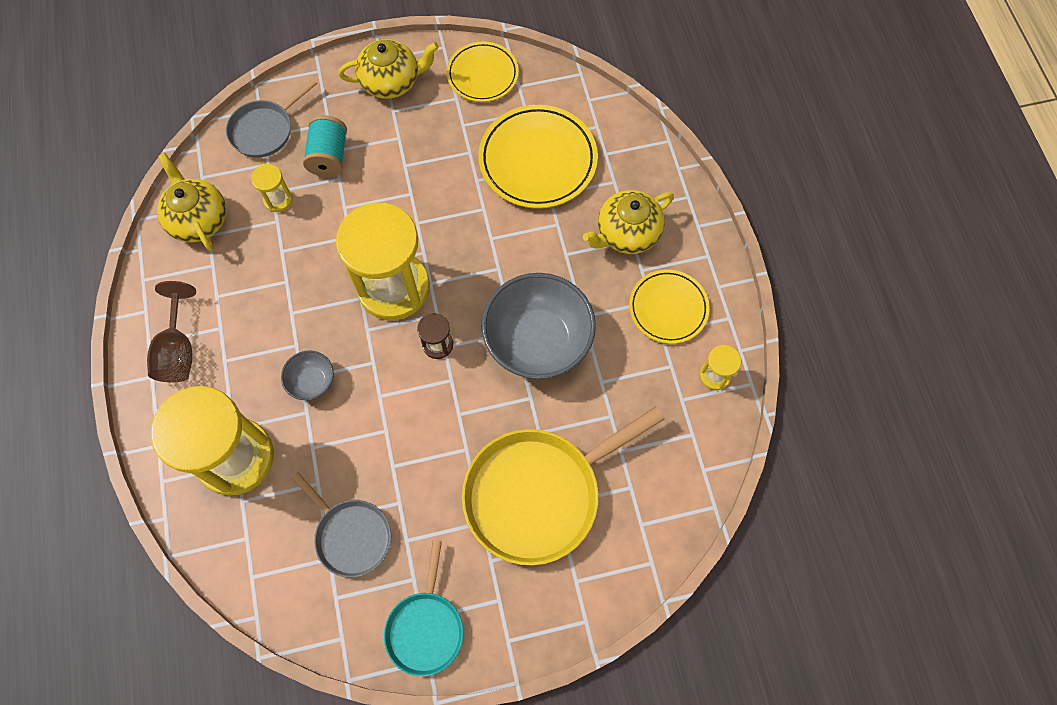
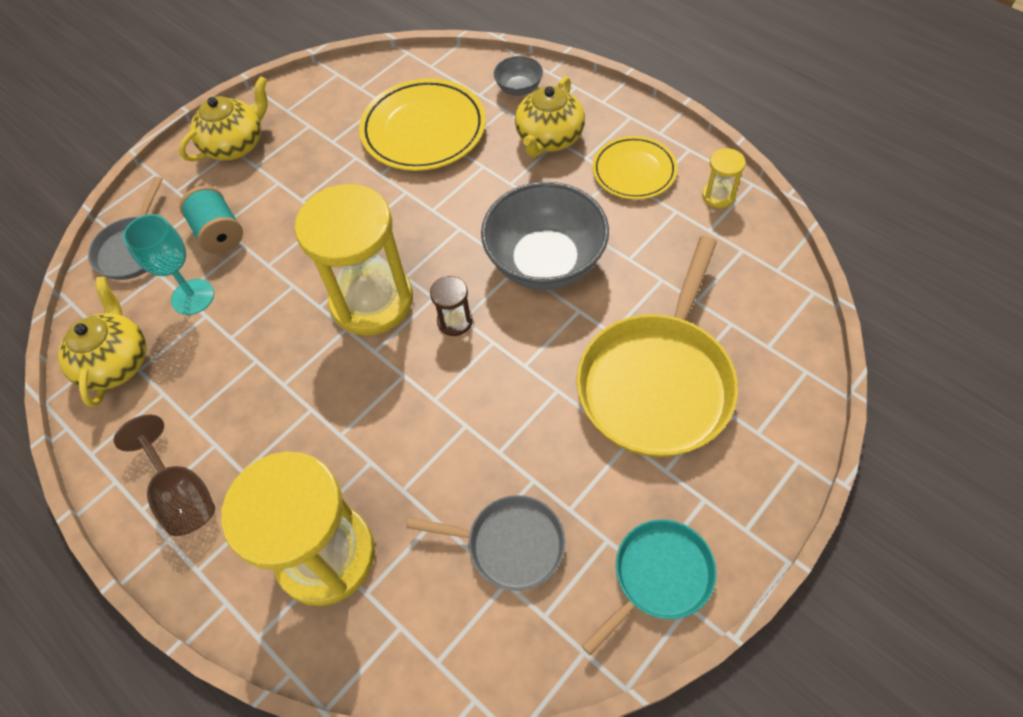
camera: 30 degrees left, 10 degrees down
yellow teapot [157,153,226,251] -> yellow teapot turned 60 degrees clockwise [58,277,147,407]
yellow hourglass [251,164,293,212] -> turquoise goblet [123,214,214,315]
grey bowl [281,350,334,400] -> grey bowl moved to [494,56,543,96]
turquoise pan [384,540,464,676] -> turquoise pan turned 105 degrees counterclockwise [582,519,717,655]
yellow plate [446,41,519,102] -> none

